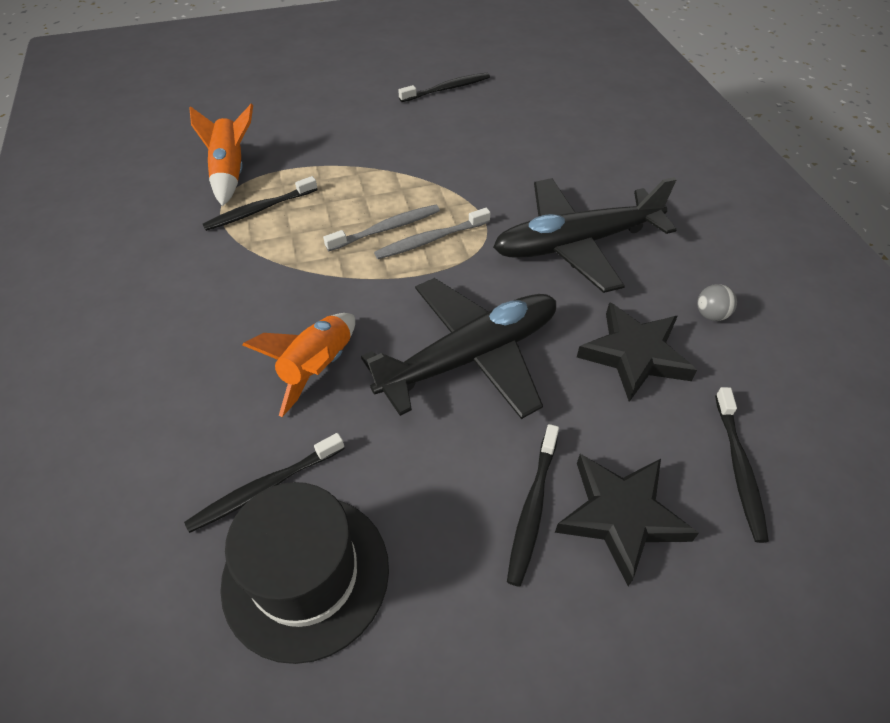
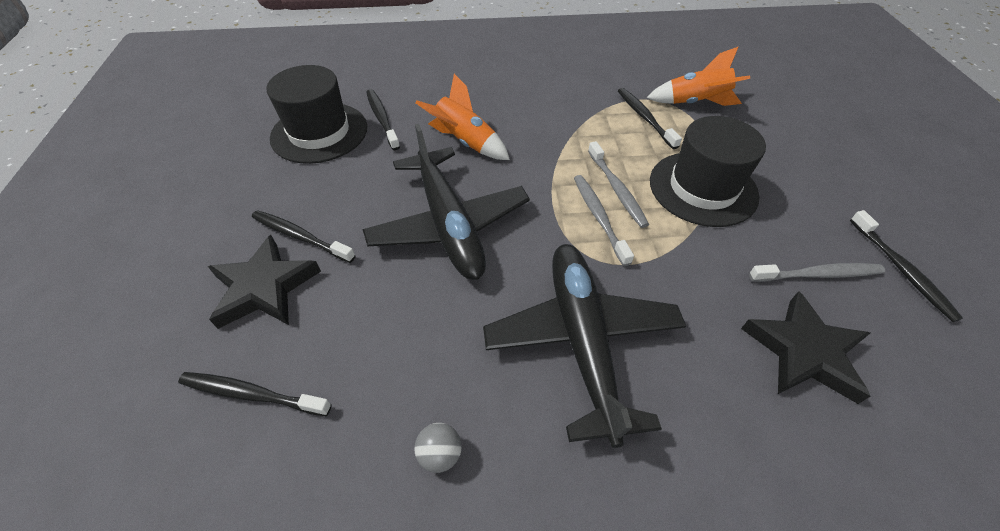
camera: 100 degrees right, 0 degrees up
black star [577,302,697,402] -> black star moved to [741,291,870,404]
none -> black hat [650,116,766,227]
none -> grey toothbrush [749,263,885,282]

